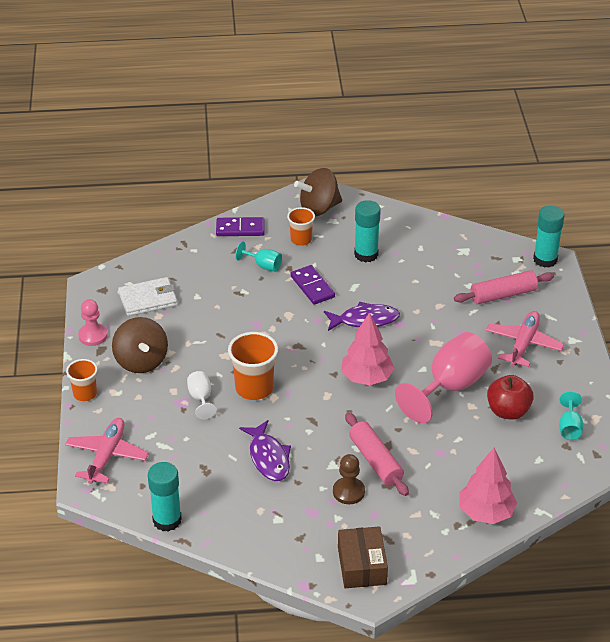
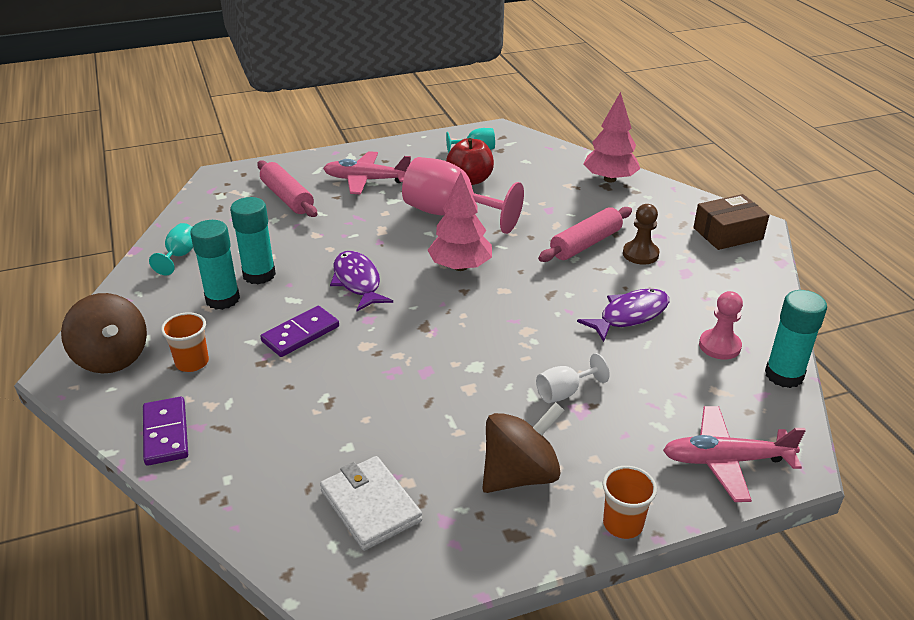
camera: 105 degrees left, 5 degrees down
pink pawn [78,299,108,346] -> pink pawn moved to [699,291,743,359]
orange cup [228,332,278,400] -> none
turquoise goblet [235,241,282,272] -> turquoise goblet moved to [149,223,193,275]
turquoise glue stick [533,205,565,268] -> turquoise glue stick moved to [230,197,276,285]

